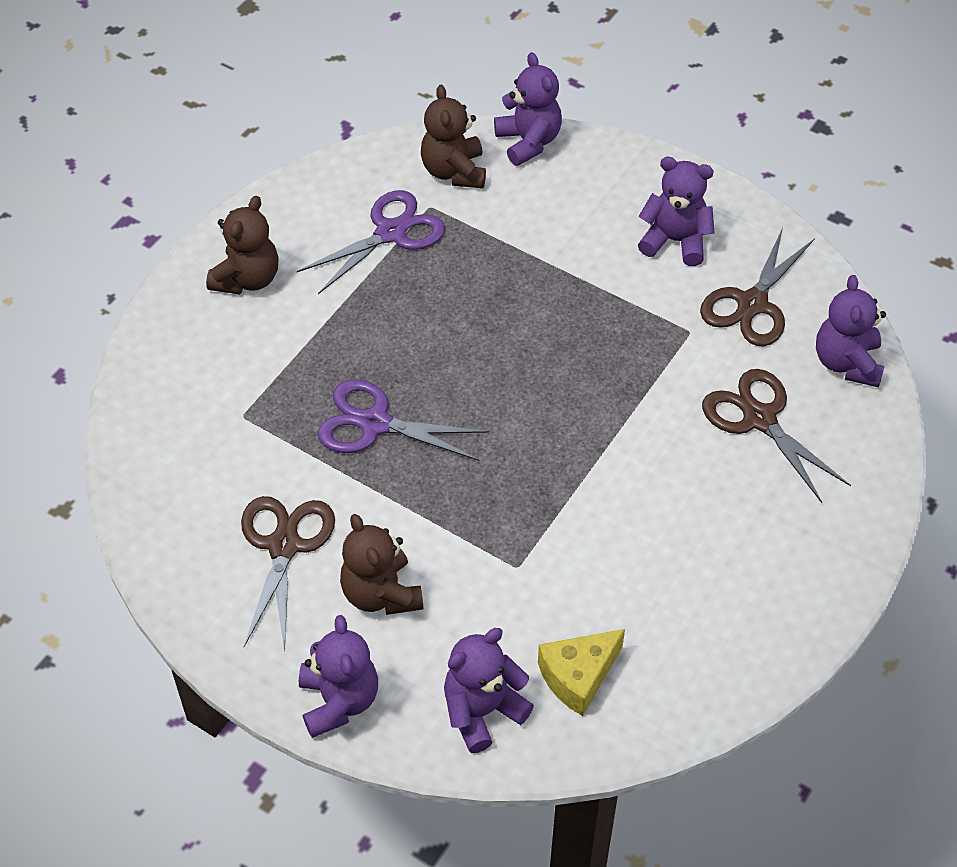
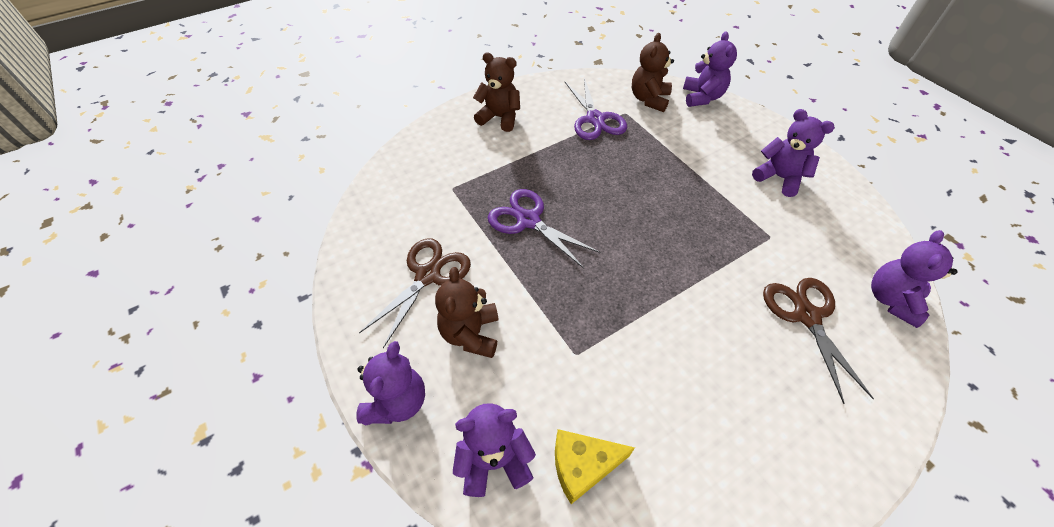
camera: 25 degrees right, 0 degrees up
brown teddy bear [206,196,279,294] -> brown teddy bear turned 120 degrees counterclockwise [473,52,520,132]
purple scissors [297,190,446,294] -> purple scissors turned 90 degrees clockwise [565,78,627,140]
brown scissors [700,228,815,346] -> none

